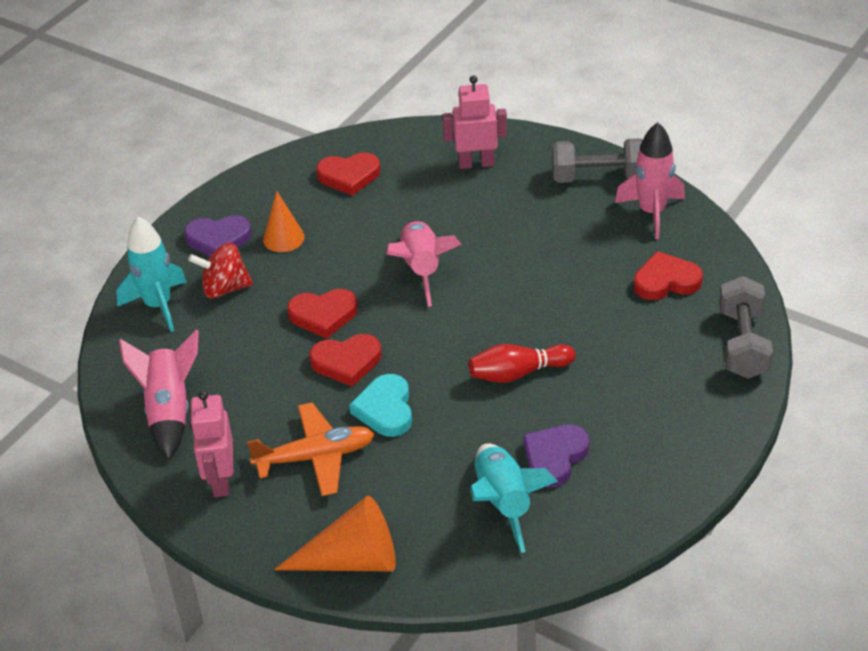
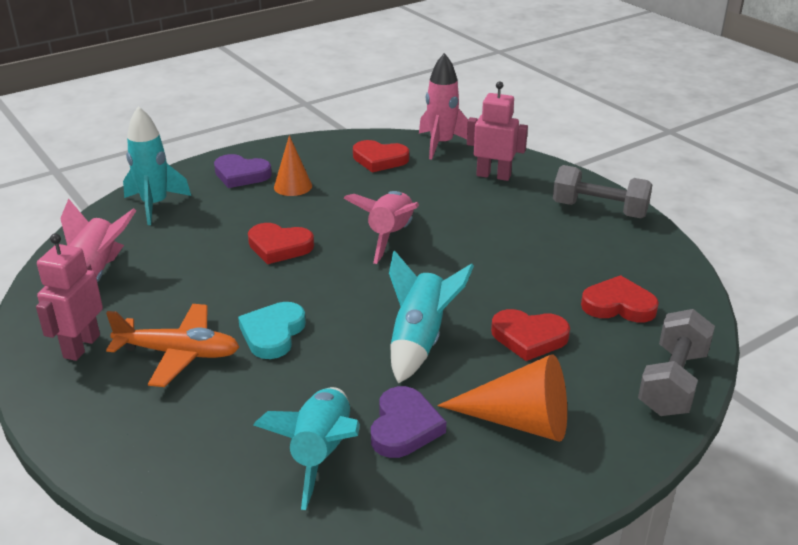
camera: 20 degrees right, 10 degrees down
red spinning top [188,243,253,299] -> none
orange cone [274,496,396,572] -> orange cone moved to [437,354,567,442]
red heart [309,334,382,387] -> red heart moved to [491,309,570,361]
red bowling pin [469,344,575,383] -> turquoise rocket [389,251,474,384]
purple heart [523,424,589,487] -> purple heart turned 135 degrees clockwise [371,386,446,458]
pink rocket [615,122,685,239] -> pink rocket moved to [419,53,468,159]

